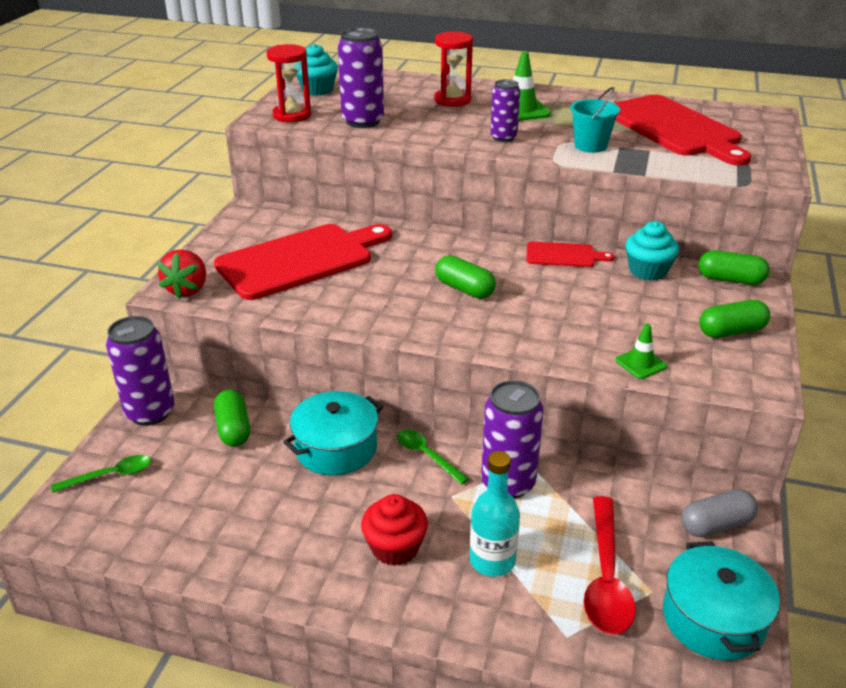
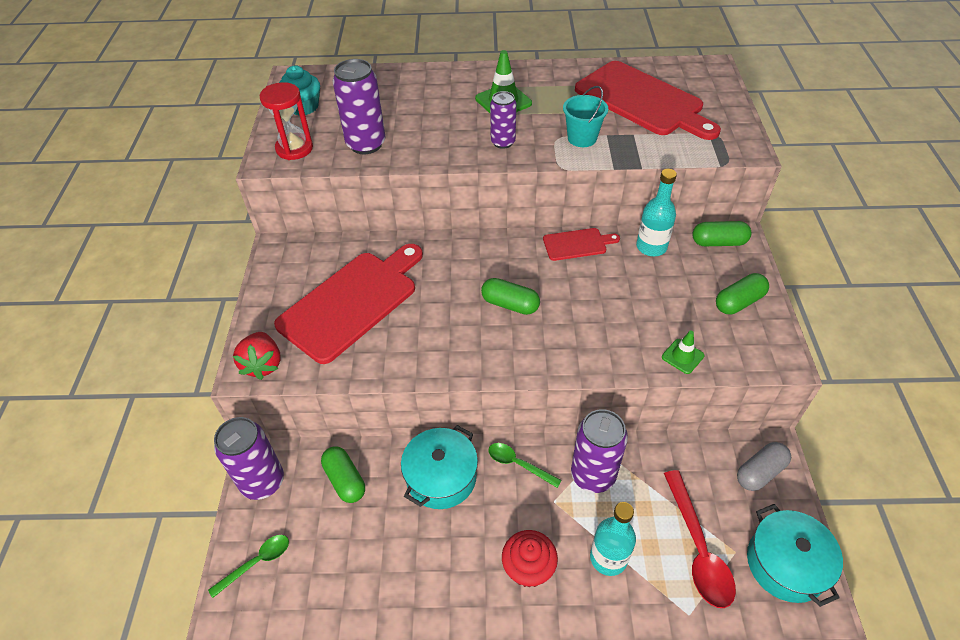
camera: 15 degrees left, 15 degrees up
red hourglass [435,31,473,107] -> none
turquoise cupcake [625,221,679,280] -> turquoise bottle [636,169,677,256]

